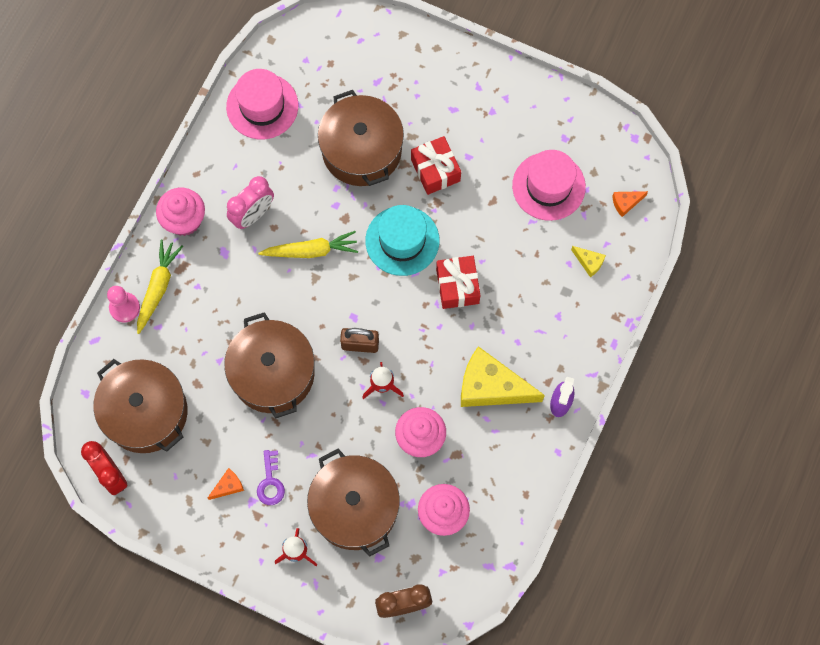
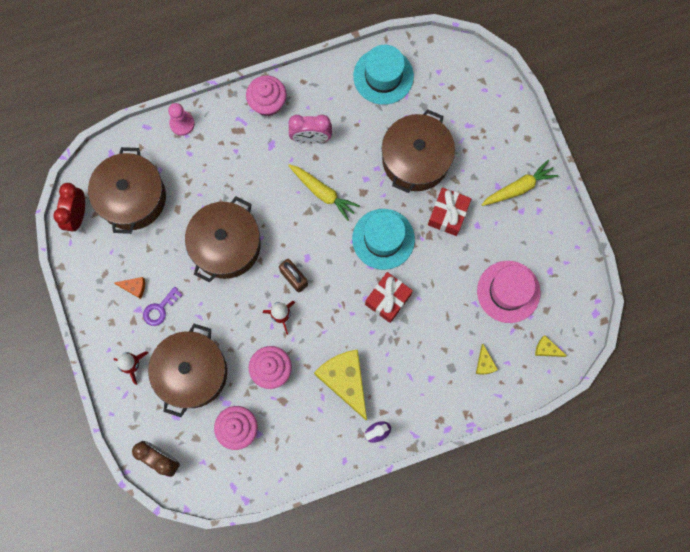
camera: 45 degrees right, 5 degrees up
yellow carrot [137,240,183,334] -> yellow carrot moved to [481,160,558,206]
pink hat [226,69,298,139] -> turquoise hat [353,45,414,105]
orange cheese [612,191,648,217] -> yellow cheese [535,335,567,357]

